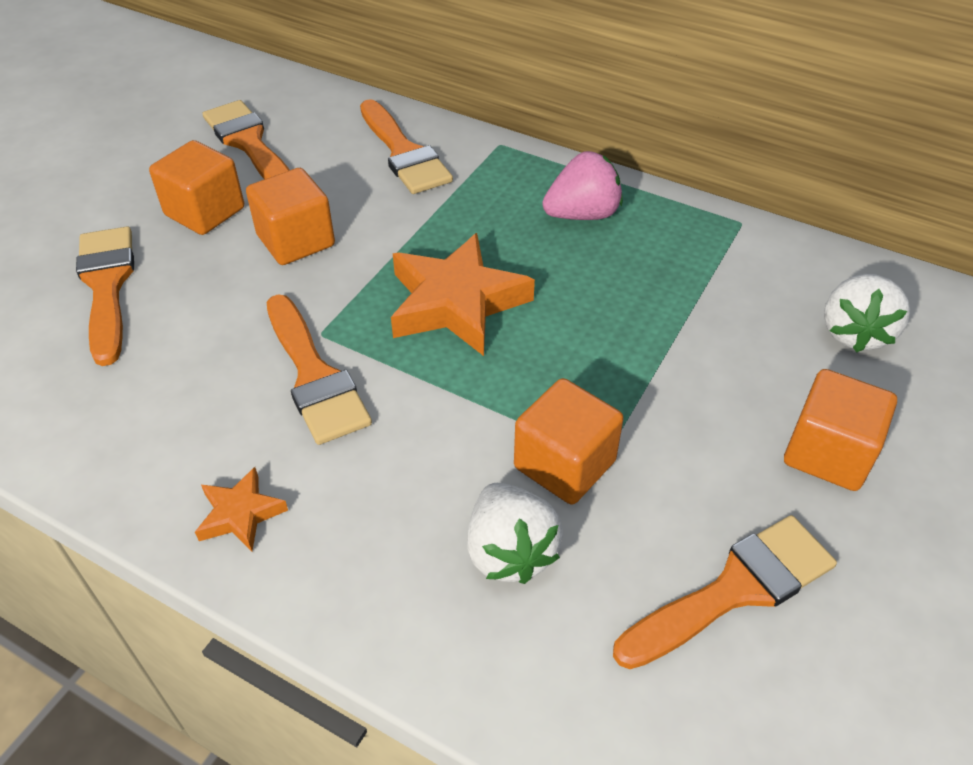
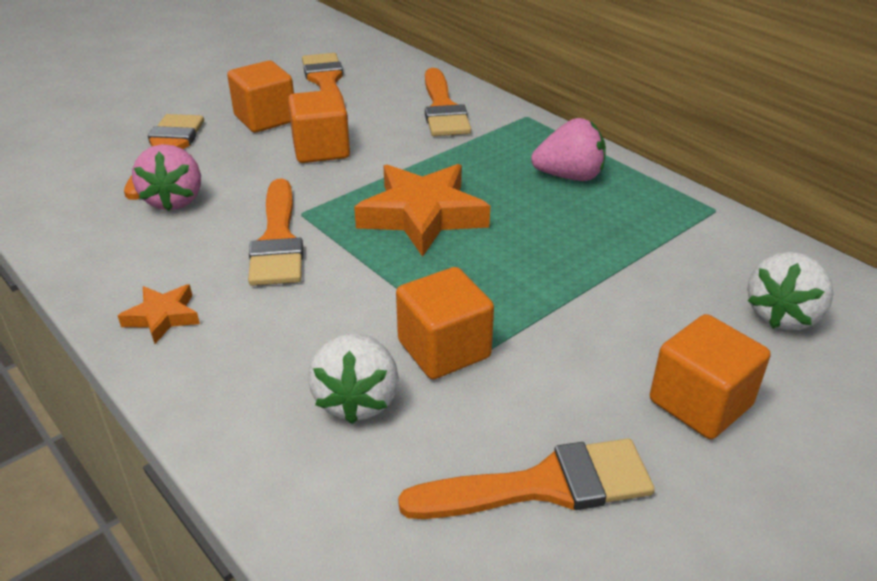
camera: 20 degrees right, 10 degrees down
none -> pink strawberry [132,144,201,211]

